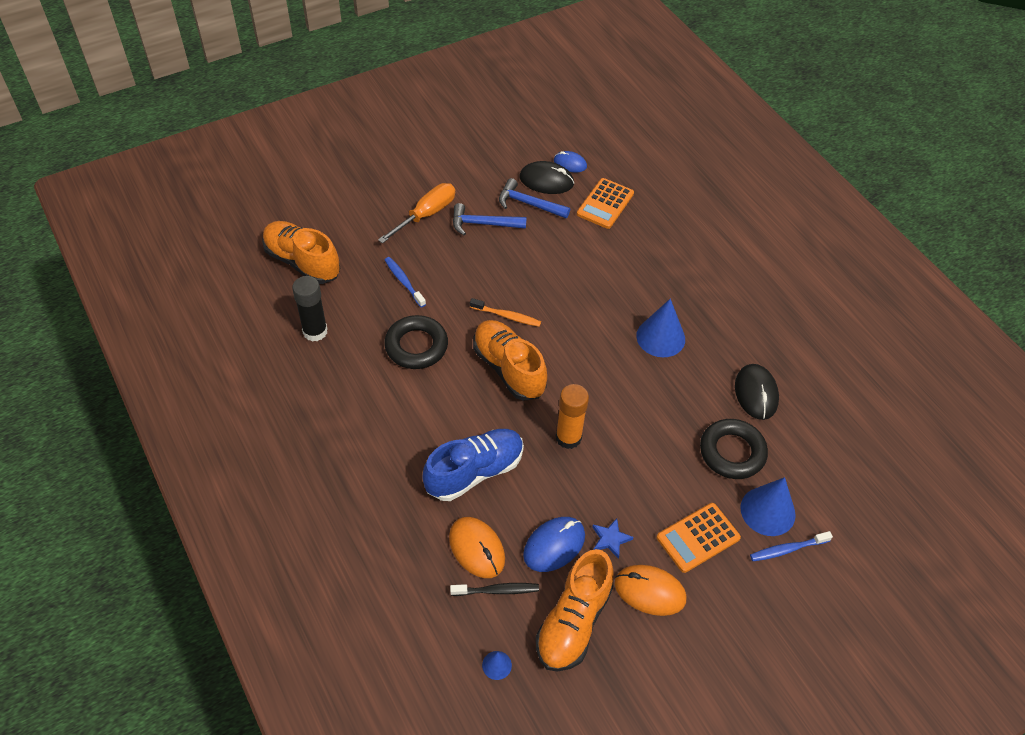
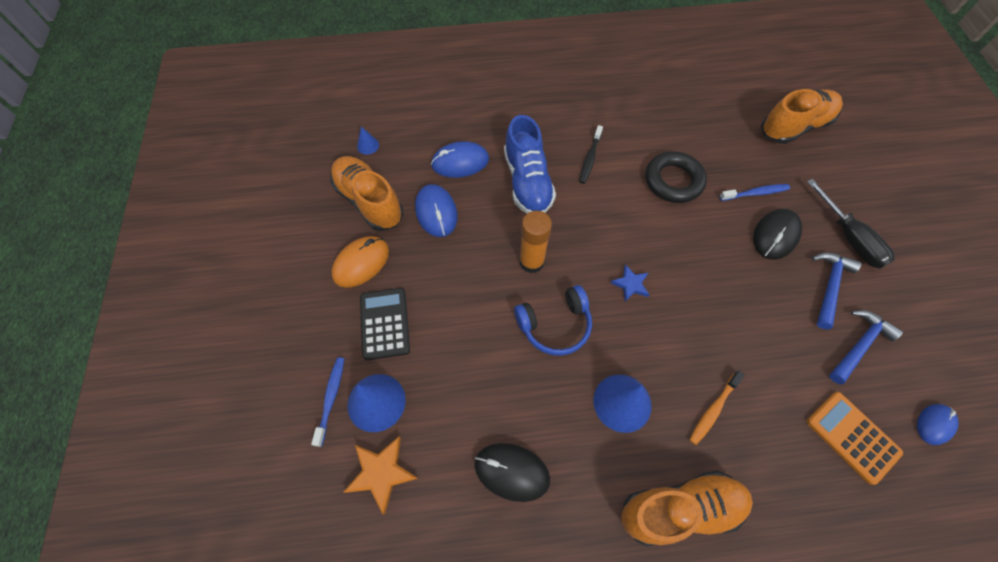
camera: 115 degrees right, 10 degrees up
black glue stick [292,276,328,342] -> none
orange screwdriver [378,183,455,244] -> black screwdriver [807,179,895,269]
orange mouse [449,517,505,578] -> blue mouse [431,141,489,178]
black toothbrush [450,583,539,596] -> black toothbrush moved to [579,125,603,184]
orange toothbrush [470,298,541,327] -> orange toothbrush moved to [689,371,745,445]
orange shoe [473,320,547,401] -> orange shoe moved to [621,471,753,547]
black mouse [519,161,574,194] -> black mouse moved to [753,209,802,260]
blue star [592,518,634,559] -> blue star moved to [610,264,650,302]
orange calculator [657,503,741,573] -> black calculator [360,288,410,360]
black ring [700,419,768,479] -> none
none -> orange star [344,437,419,514]
none -> blue headphones [514,285,592,356]

